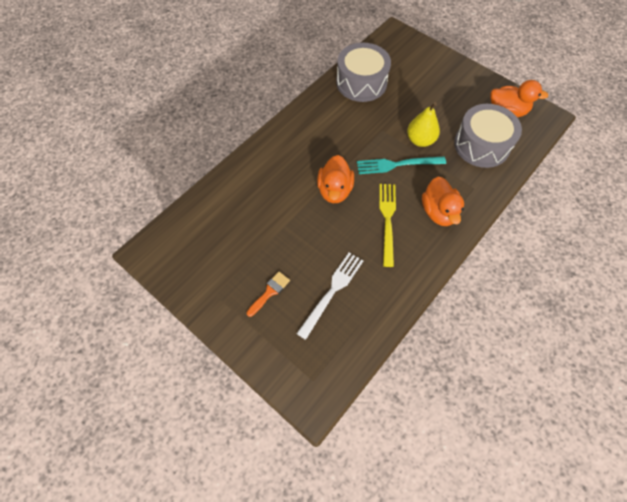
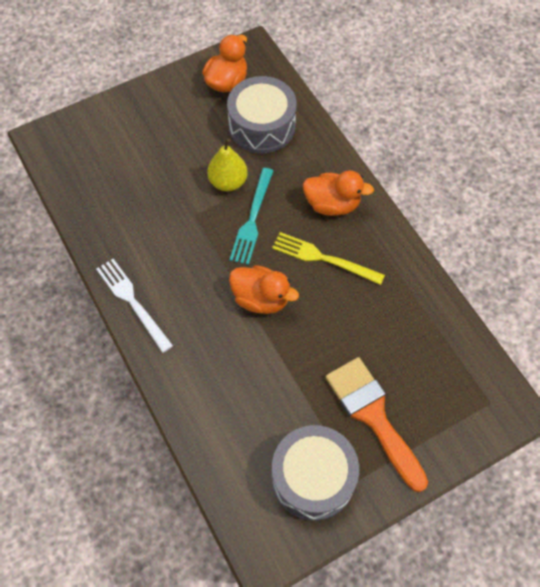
camera: 70 degrees left, 0 degrees up
orange brush [247,272,290,317] -> orange brush [326,357,428,492], size x2.14
white fork [296,252,363,340] -> white fork moved to [96,259,173,353]
grey drum [336,43,391,102] -> grey drum moved to [272,425,359,521]

